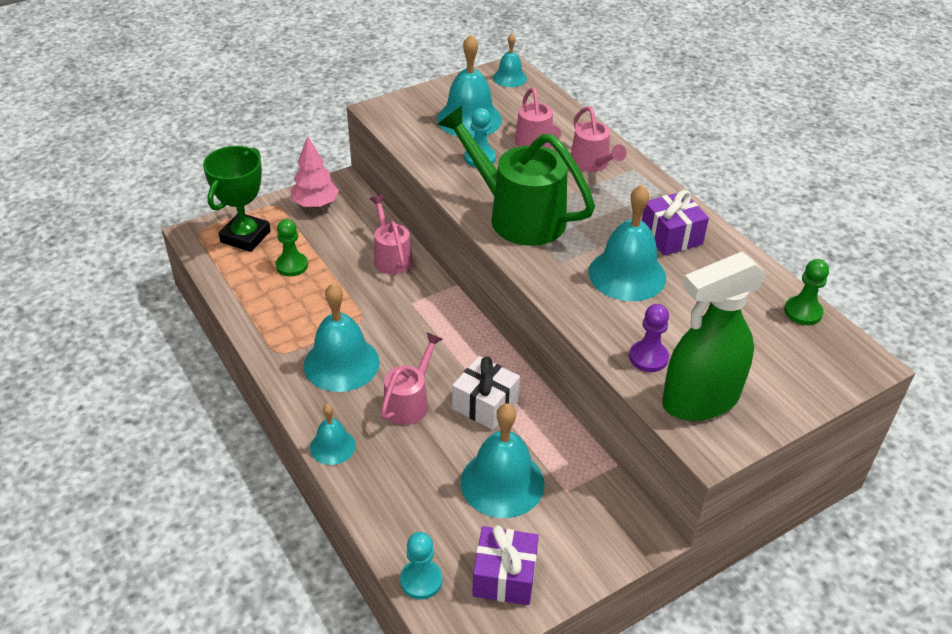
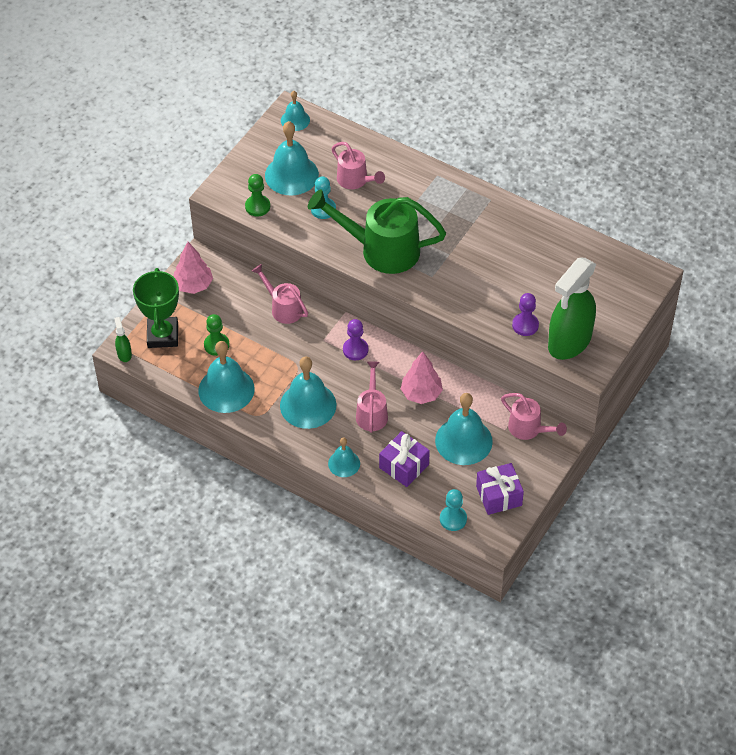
camera: 25 degrees left, 10 degrees up
white gift [452,356,520,430] -> pink tree [401,351,443,404]
pink watering can [571,106,627,172] -> pink watering can moved to [501,393,567,440]
turquoise bell [588,185,666,301] -> turquoise bell moved to [198,341,255,413]
purple gift [642,190,709,256] -> purple gift moved to [379,431,430,487]
green pawn [784,259,829,325] -> green pawn moved to [245,174,270,216]
none -> green spray bottle [114,317,132,362]
none -> purple pawn [343,319,368,360]

